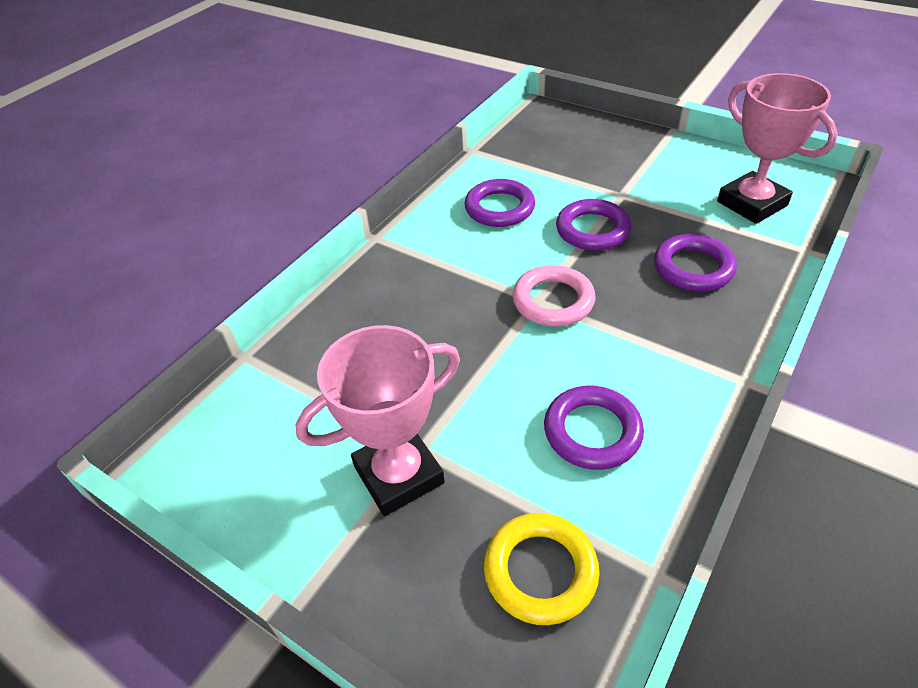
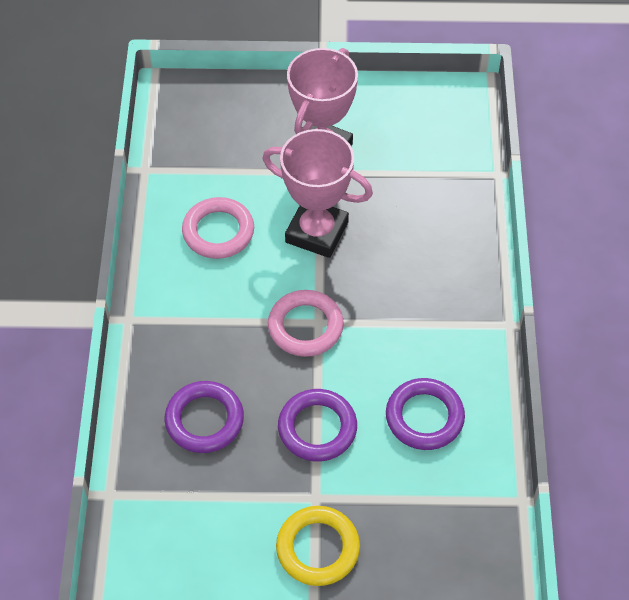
camera: 145 degrees right, 10 degrees up
yellow ring [484,513,600,625] -> yellow ring moved to [276,506,360,586]
purple ring [544,386,644,470] -> pink ring [182,197,254,259]
pink trophy [717,73,838,224] -> pink trophy moved to [262,129,373,258]

